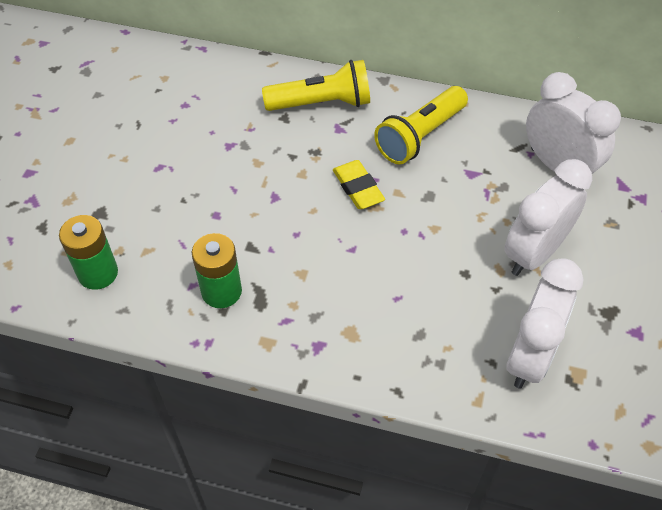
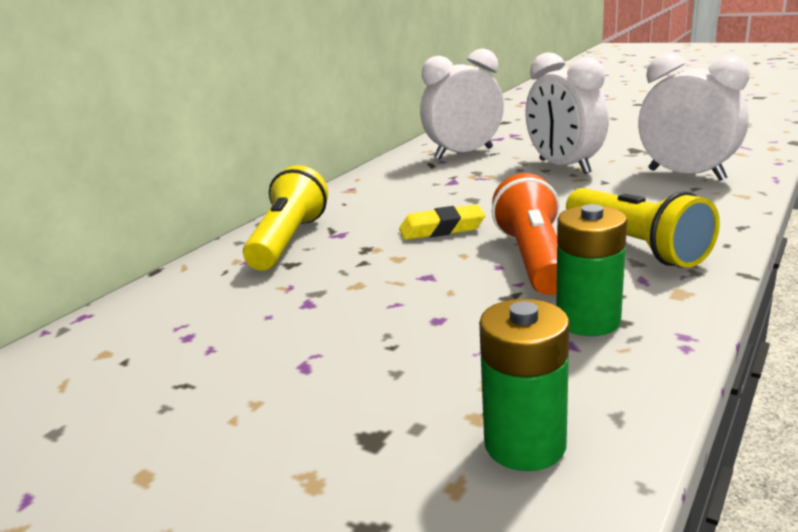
camera: 70 degrees left, 30 degrees down
yellow flashlight [374,86,468,164] -> yellow flashlight moved to [566,188,720,268]
none -> orange flashlight [492,173,559,295]

